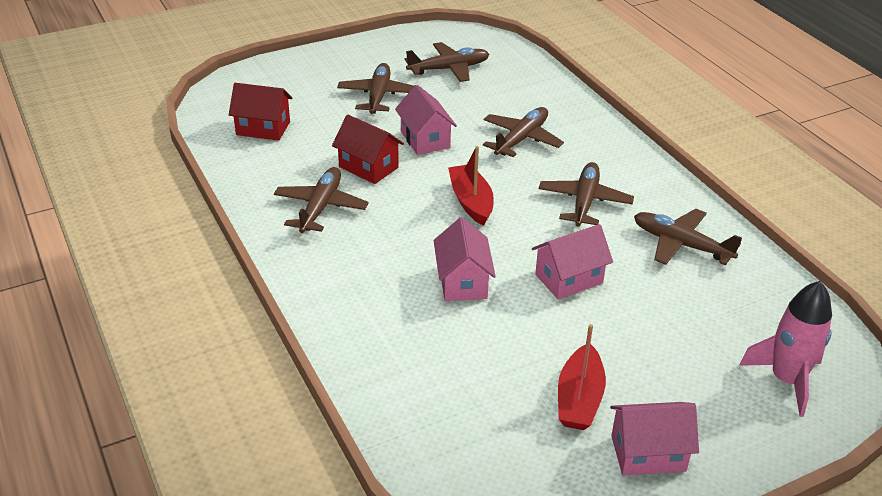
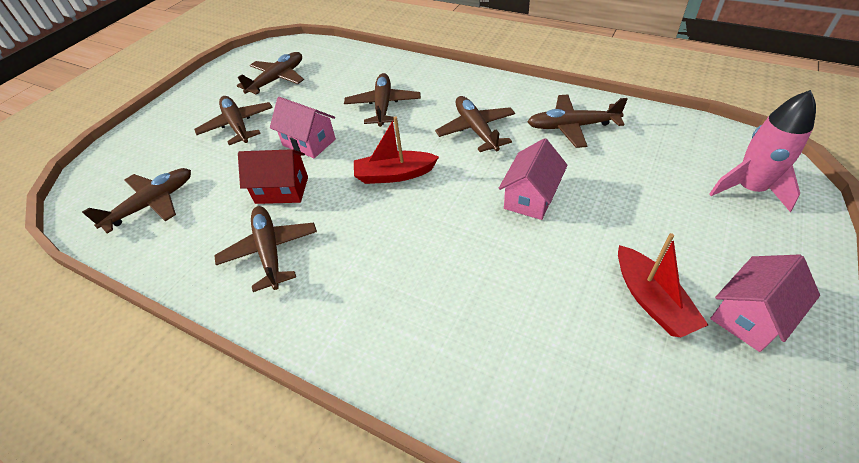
camera: 30 degrees left, 10 degrees up
red house [229,83,292,141] -> brown plane [82,168,191,234]
pink house [433,217,496,301] -> none
red boat [448,146,494,226] -> red boat turned 45 degrees counterclockwise [354,116,439,184]

